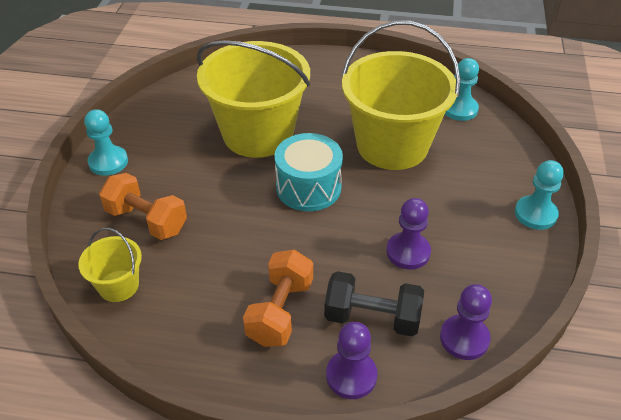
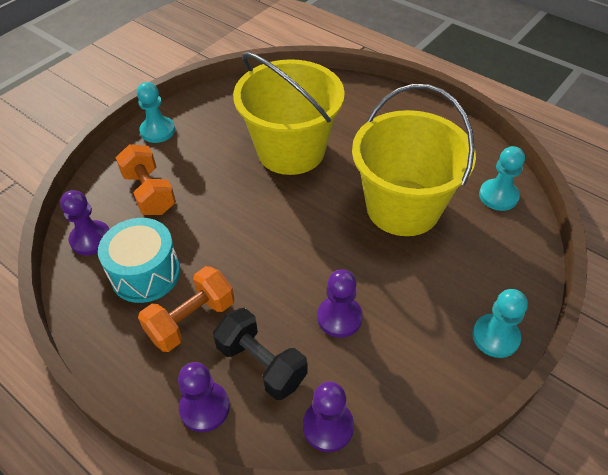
camera: 30 degrees right, 5 degrees up
yellow bucket [78,228,142,302] -> purple pawn [60,190,110,256]
turquoise drum [275,133,343,211] -> turquoise drum moved to [98,218,180,303]

